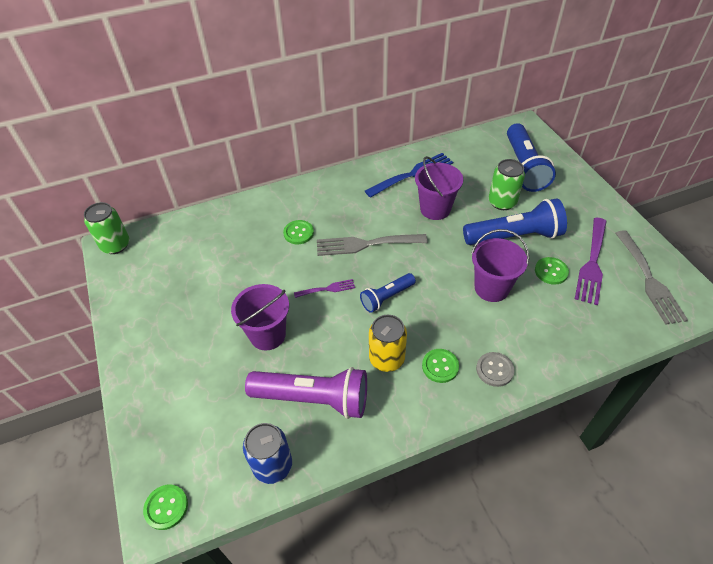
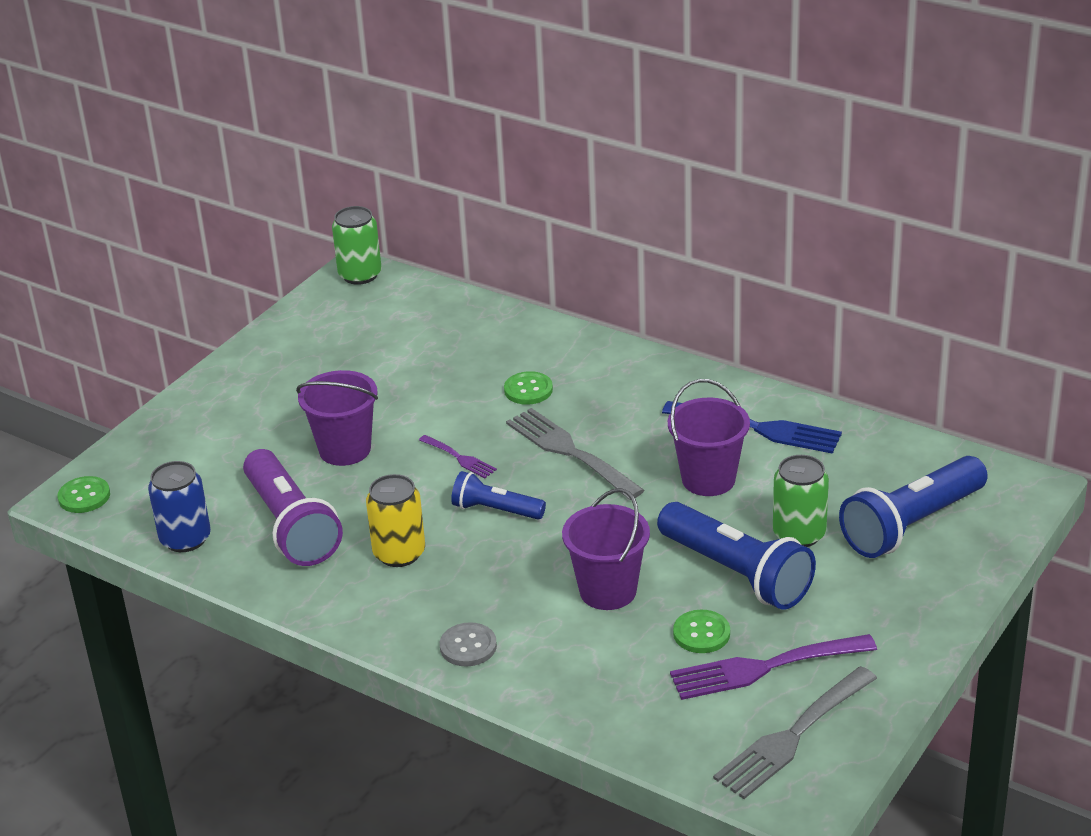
camera: 55 degrees right, 15 degrees down
green button [422,349,459,383] -> none

